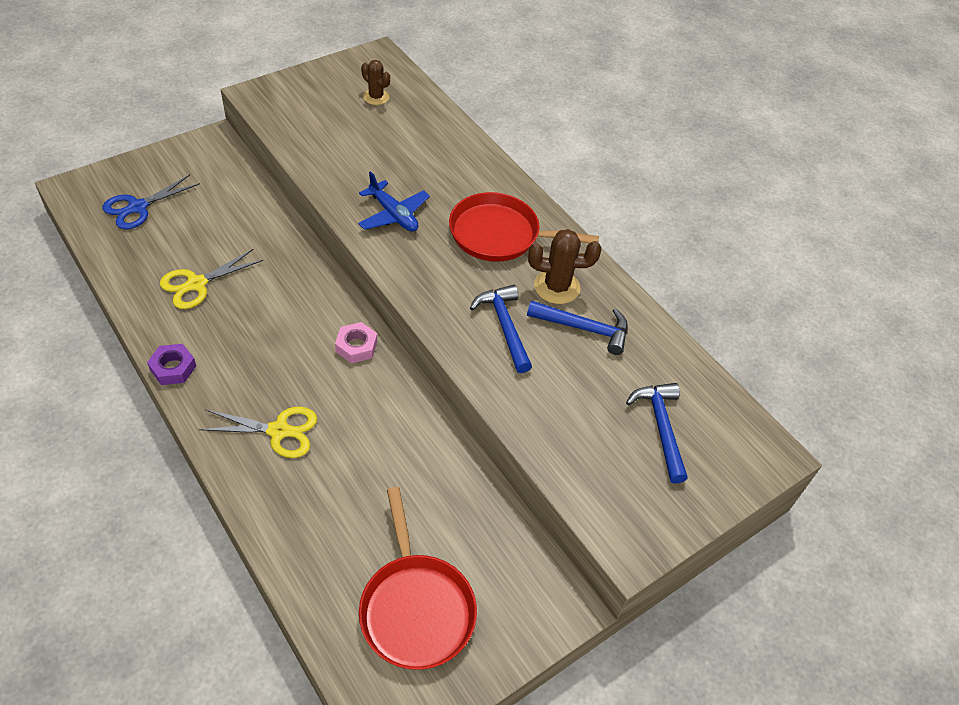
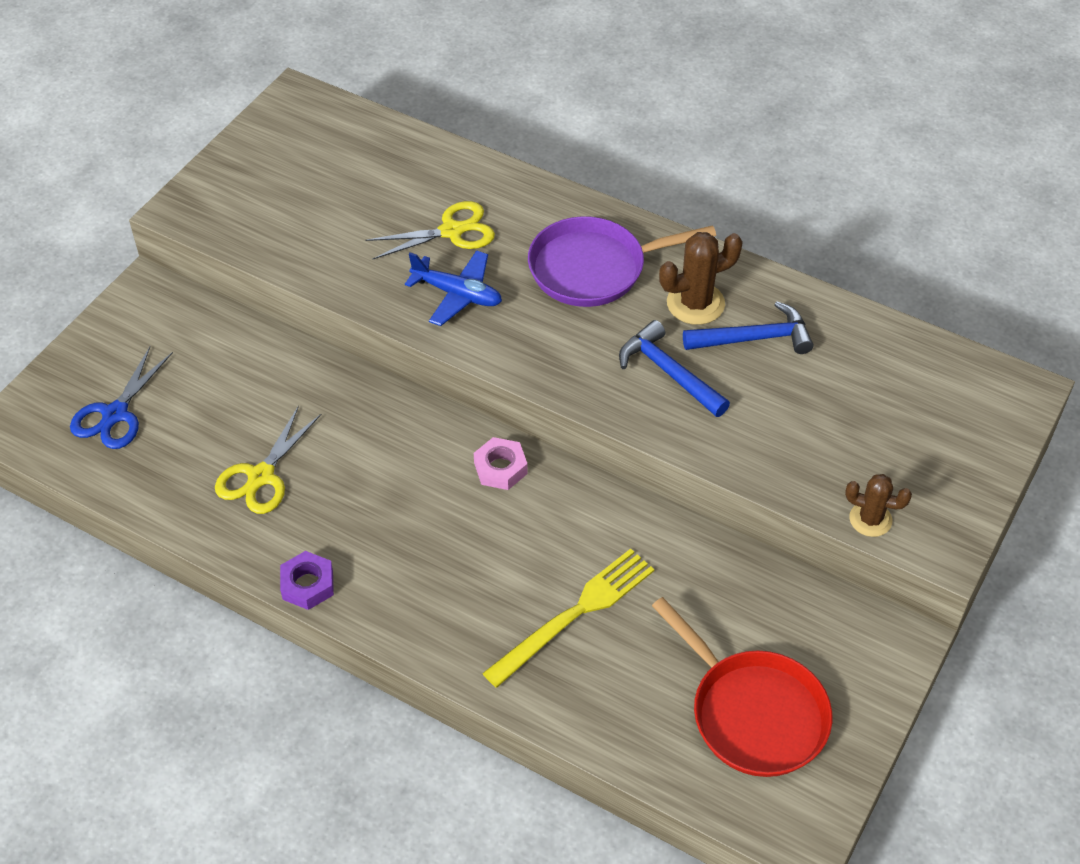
camera: 20 degrees left, 0 degrees up
yellow scissors [198,407,317,458] -> yellow scissors moved to [366,201,495,259]
brown cactus [361,60,390,105] -> brown cactus moved to [845,474,912,537]
red pan [449,192,599,262] -> purple pan [528,216,716,307]
blue hammer [626,383,688,483] -> none
none -> yellow fork [482,549,655,688]

